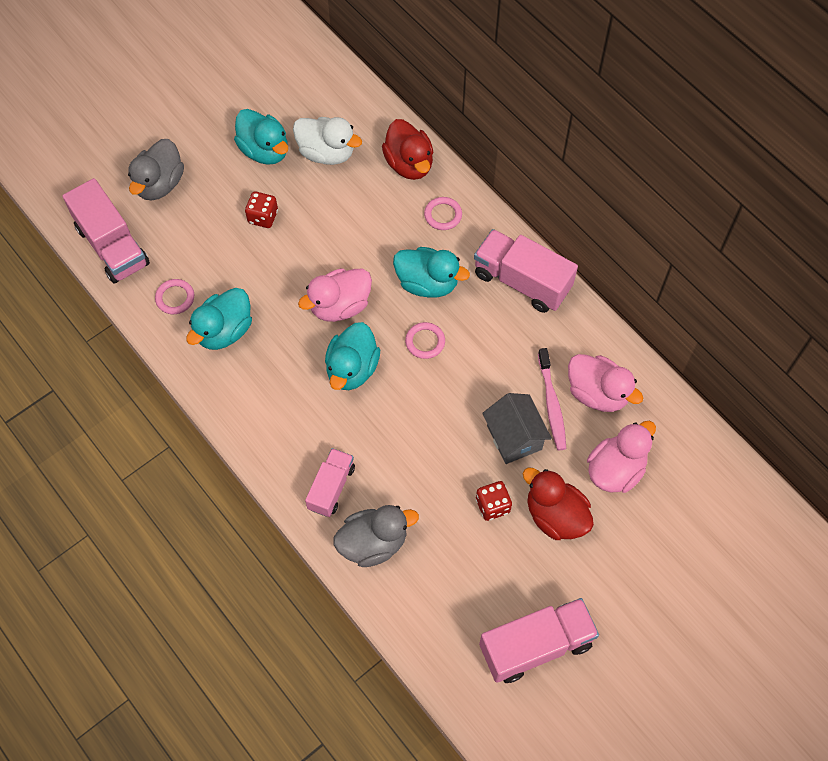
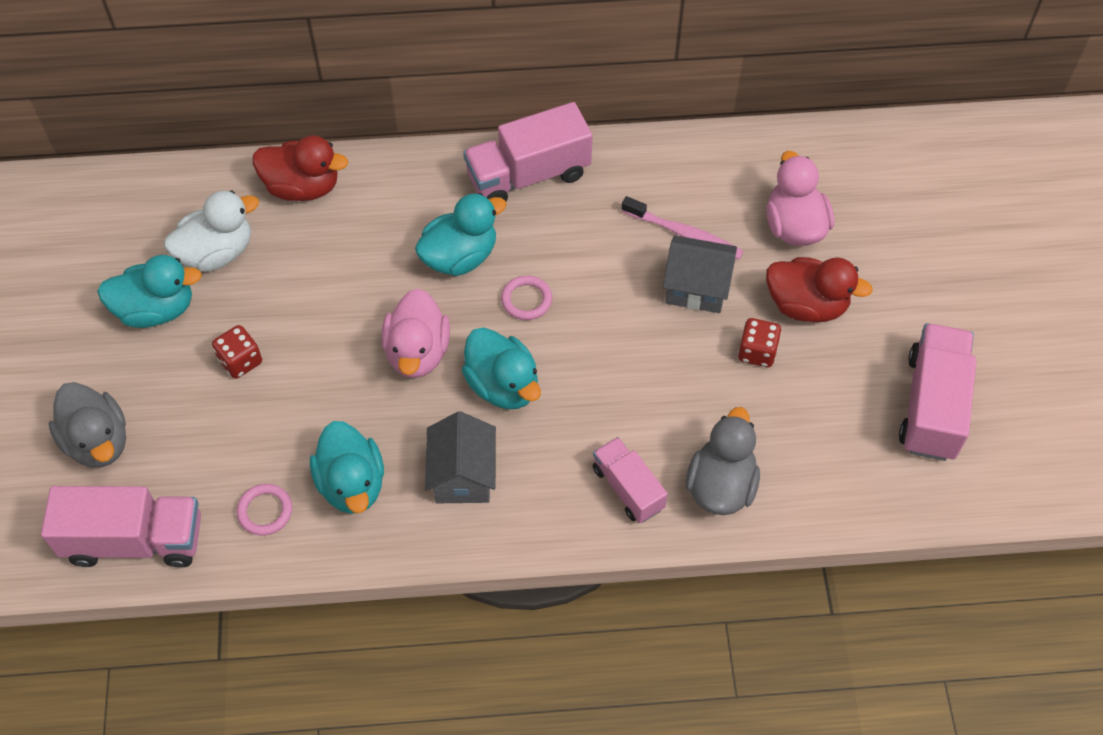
camera: 55 degrees left, 5 degrees down
pink ring [424,197,462,230] -> none
red duck [523,467,594,540] -> red duck turned 150 degrees counterclockwise [766,257,873,322]
pink duck [568,354,643,412] -> none
none -> grey house [425,411,496,503]

